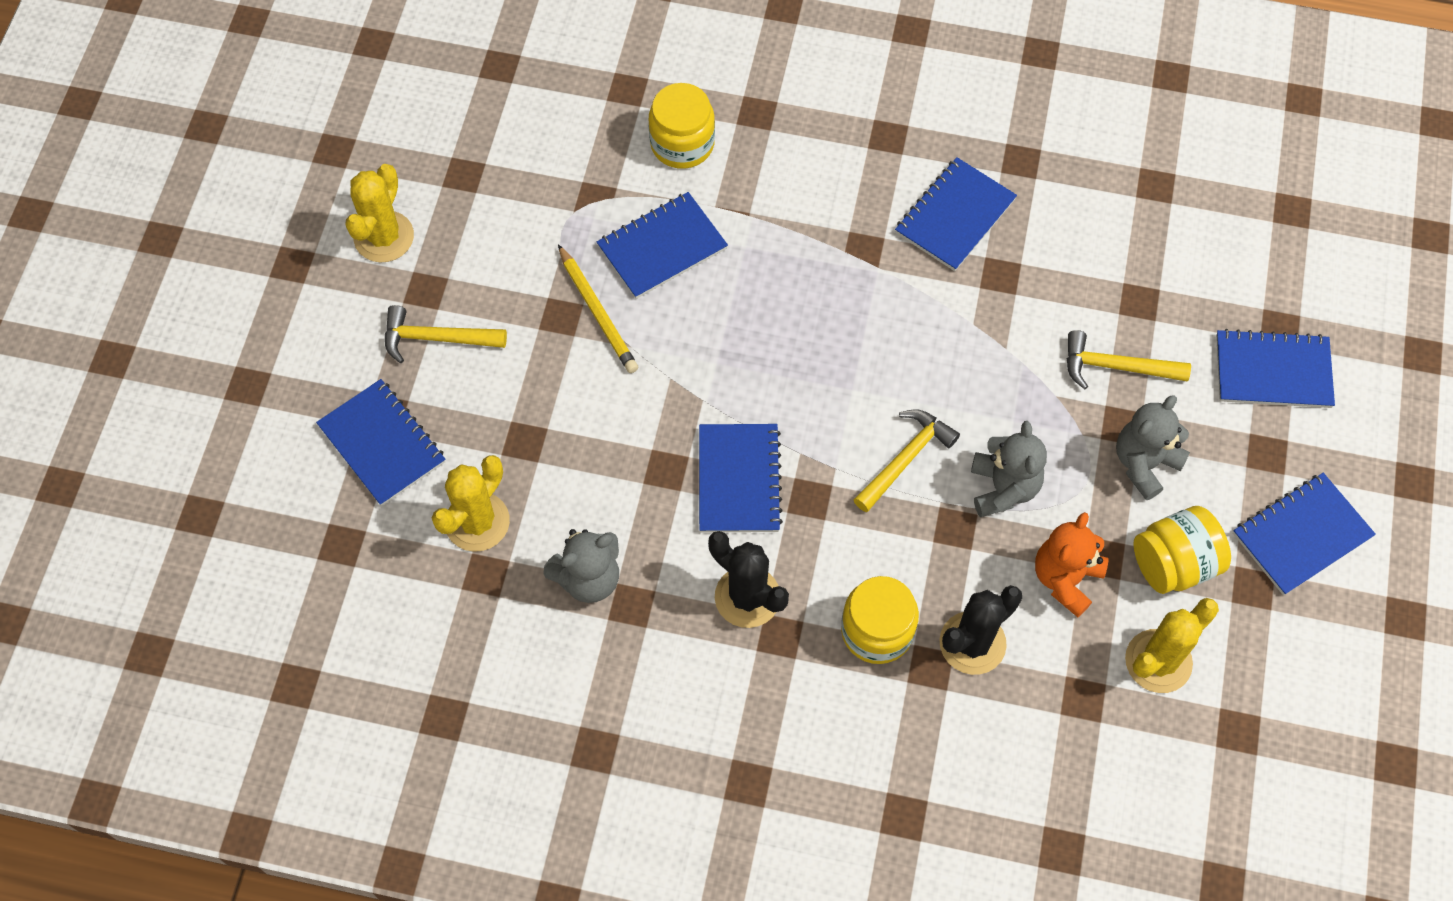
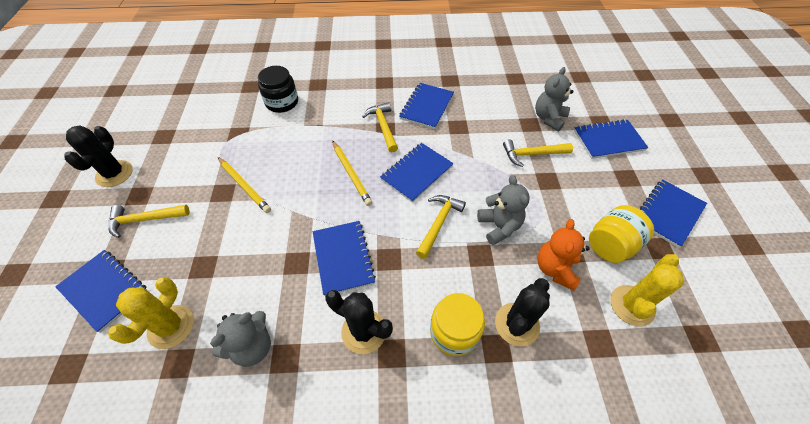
camera: 15 degrees left, 10 degrees down
yellow cactus [345,164,414,262] -> black cactus [65,125,133,187]
blue notebook [597,192,728,299] -> blue notebook moved to [380,143,454,203]
yellow jar [649,83,715,169] -> black jar [258,66,298,113]
grey teddy bear [1116,395,1190,500] -> grey teddy bear moved to [535,67,573,131]
none -> yellow pencil [332,141,372,206]
none -> yellow hammer [362,102,398,152]

